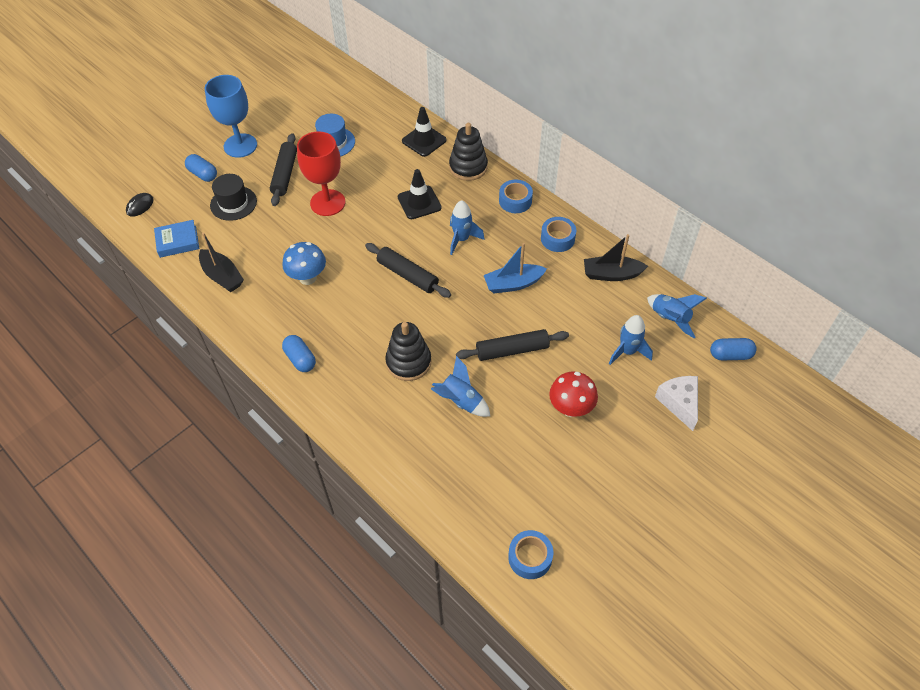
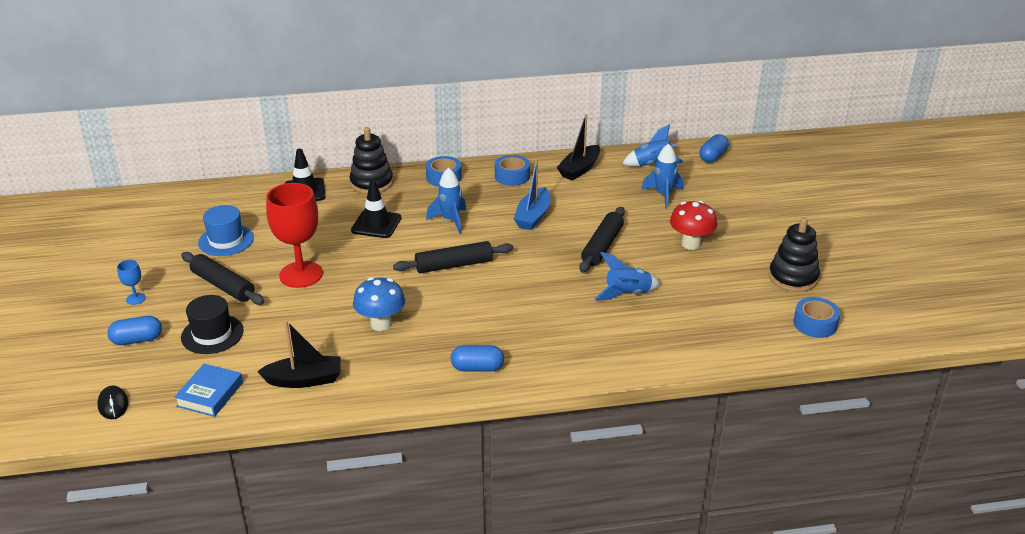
camera: 55 degrees left, 20 degrees down
blue goblet [205,75,257,158] -> blue goblet [117,260,146,305], size x0.43
black stacking toy [385,322,431,381] -> black stacking toy moved to [769,217,820,292]
white cheese [655,376,698,431] -> none

